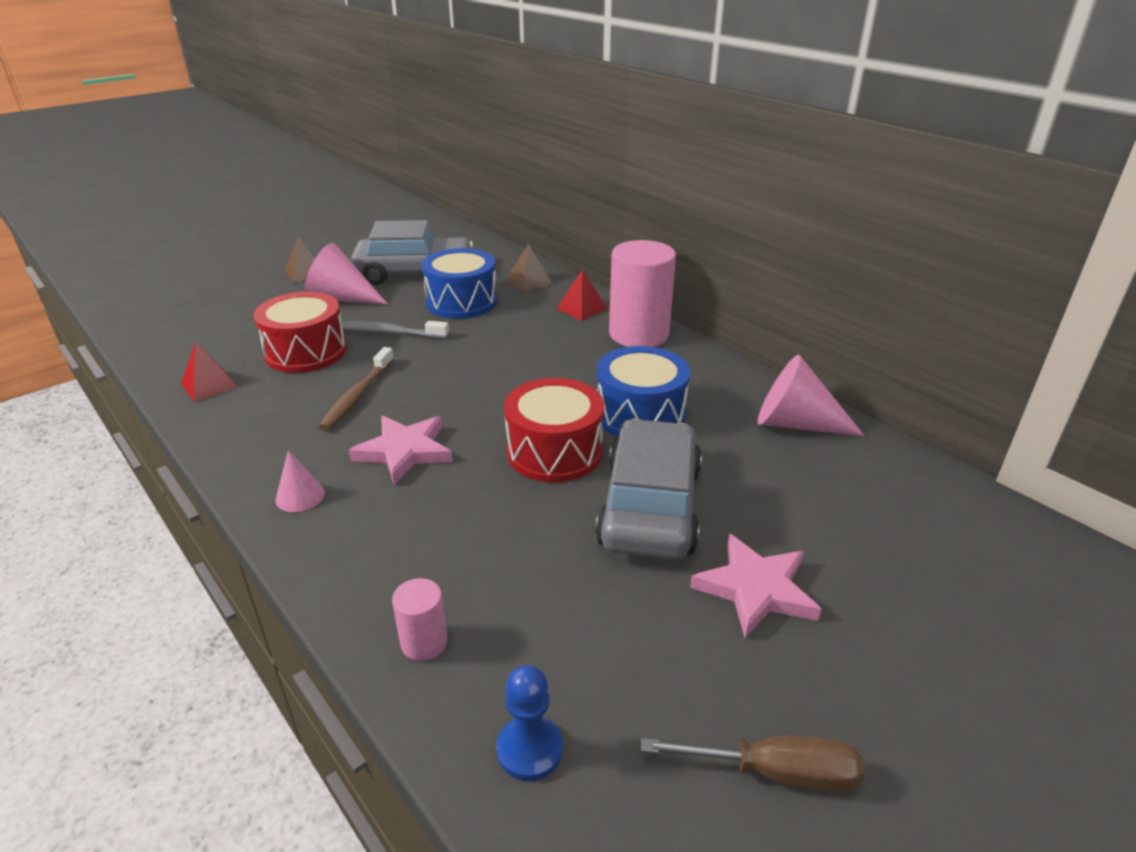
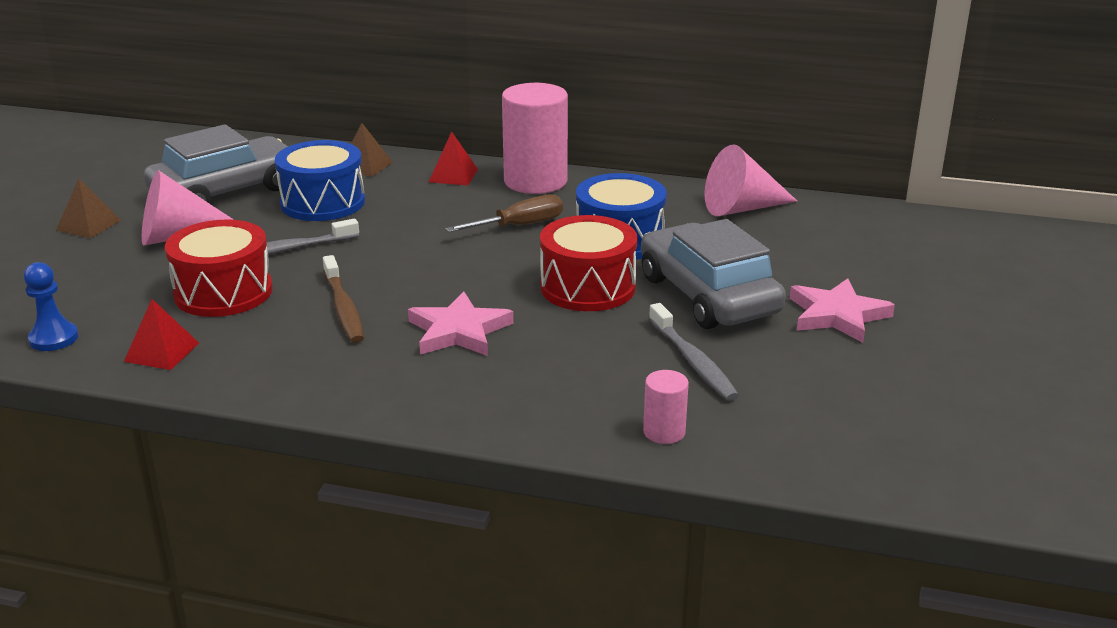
camera: 35 degrees left, 5 degrees down
pink cone [276,450,325,512] -> none
blue pawn [496,665,563,781] -> blue pawn moved to [24,262,78,351]
brown screwdriver [641,736,865,792] -> brown screwdriver moved to [446,194,563,232]
none -> grey toothbrush [649,303,739,401]

